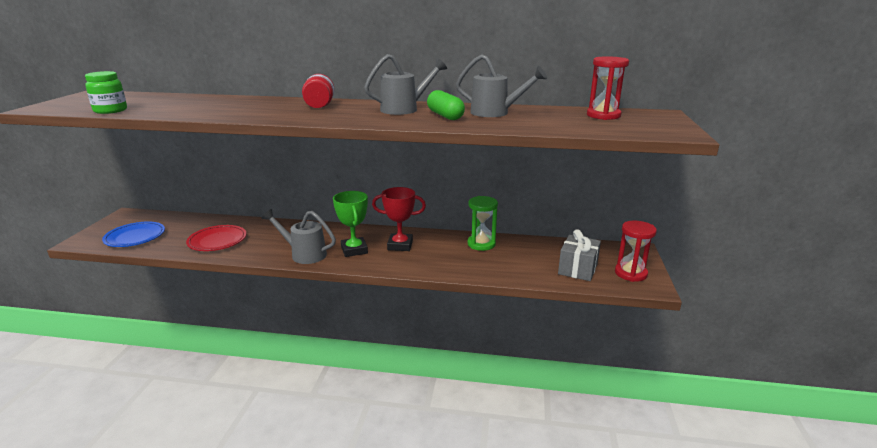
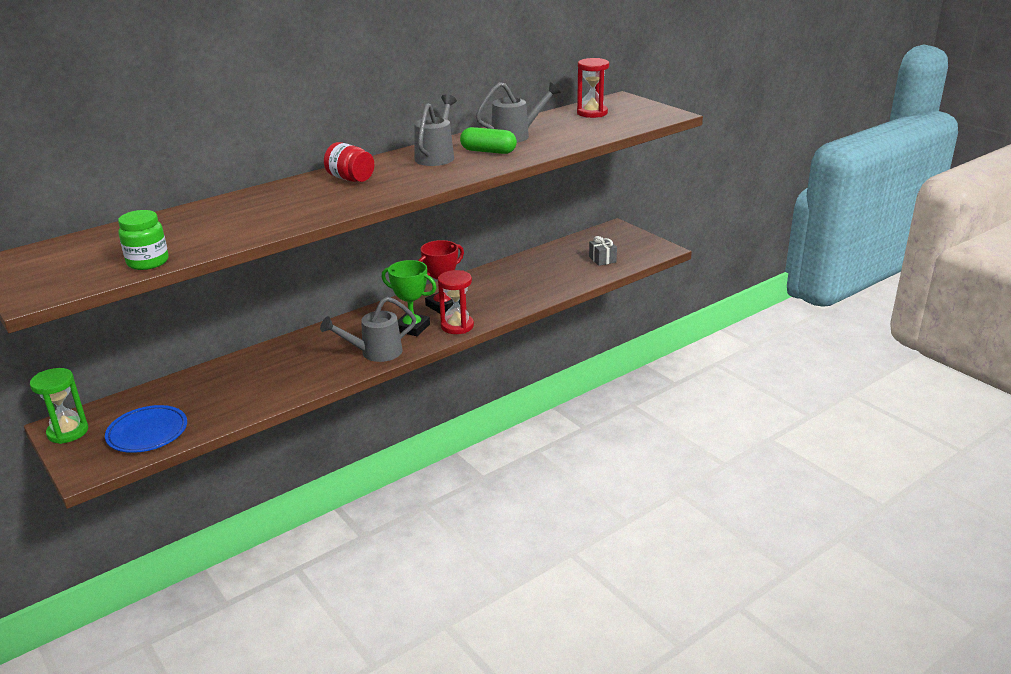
camera: 45 degrees left, 5 degrees up
red plate [186,225,247,251] -> none
green hourglass [467,196,498,251] -> green hourglass moved to [30,368,88,444]
grey gift [558,229,601,281] -> grey gift [589,236,617,266], size x0.65
red hourglass [615,221,657,282] -> red hourglass moved to [438,270,474,334]

